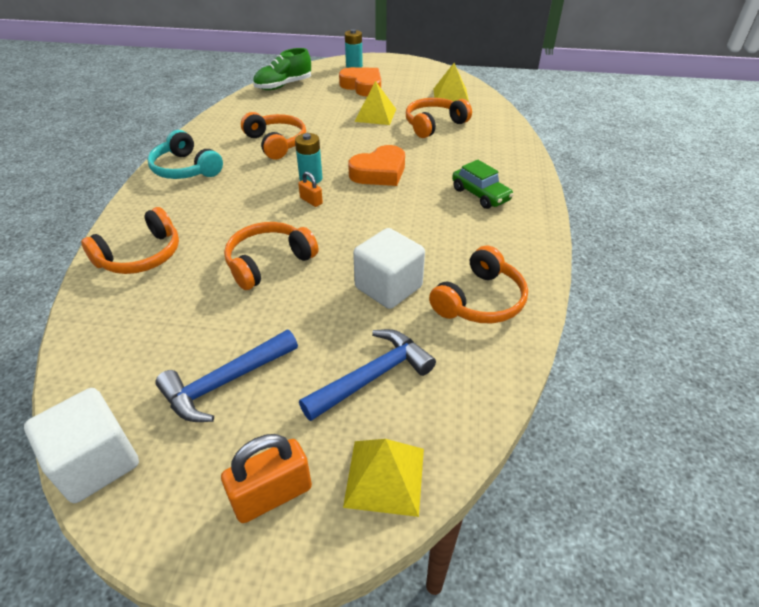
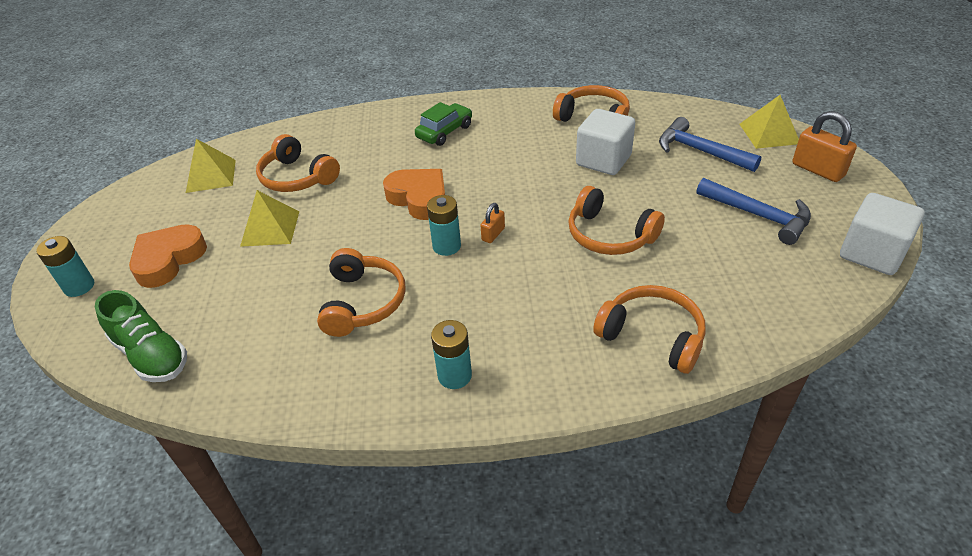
camera: 100 degrees left, 0 degrees up
turquoise headphones [147,130,223,179] -> turquoise battery [431,320,472,389]
orange headphones [241,112,306,160] -> orange headphones turned 135 degrees clockwise [317,248,406,337]

